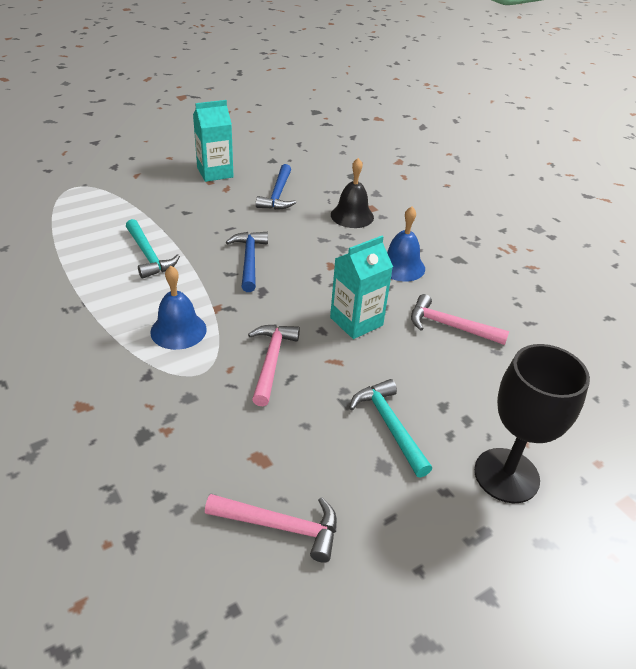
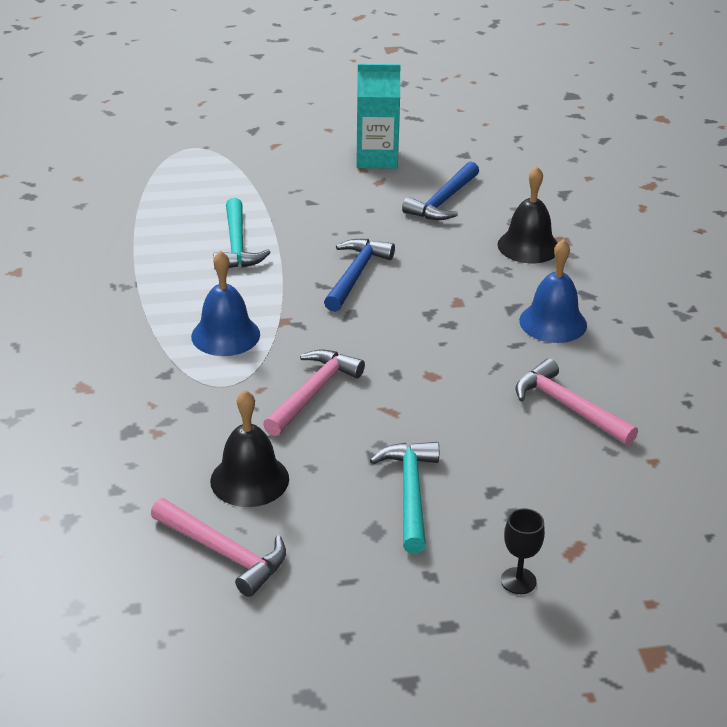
camera: 25 degrees right, 5 degrees down
turquoise carton [330,236,393,339] -> none
black goblet [474,344,590,503] -> black goblet [501,508,545,594], size x0.43
none -> black bell [210,390,289,507]

